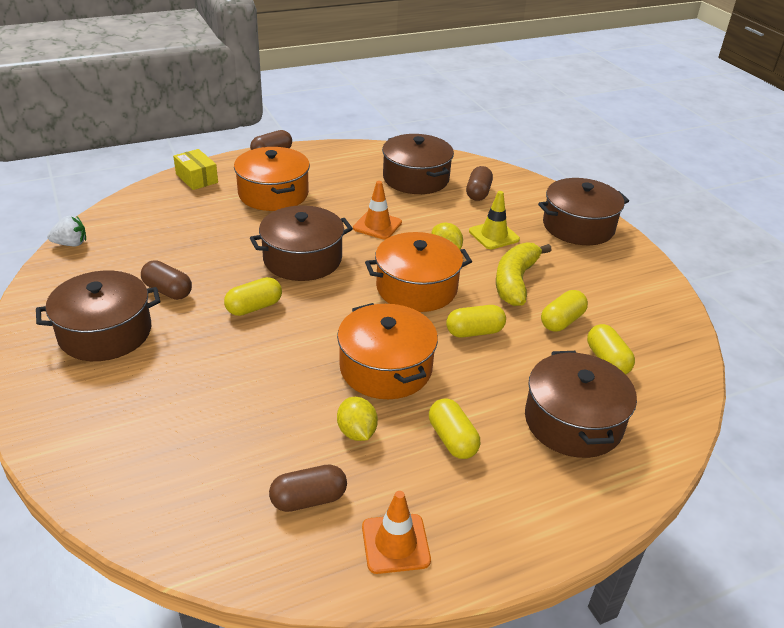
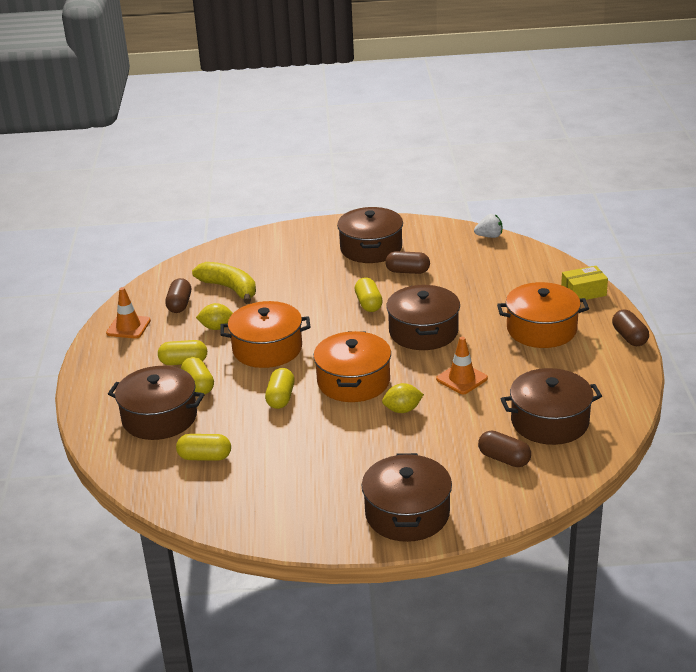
camera: 115 degrees right, 5 degrees down
white strawberry [47,216,86,246] -> white strawberry turned 105 degrees counterclockwise [474,214,502,238]
brown capsule [141,260,192,300] -> brown capsule turned 45 degrees clockwise [385,251,430,274]
yellow traffic cone [469,191,520,249] -> none
yellow banana [496,242,552,306] -> yellow banana moved to [192,262,256,304]
yellow capsule [541,290,588,332] -> yellow capsule moved to [181,357,214,394]

